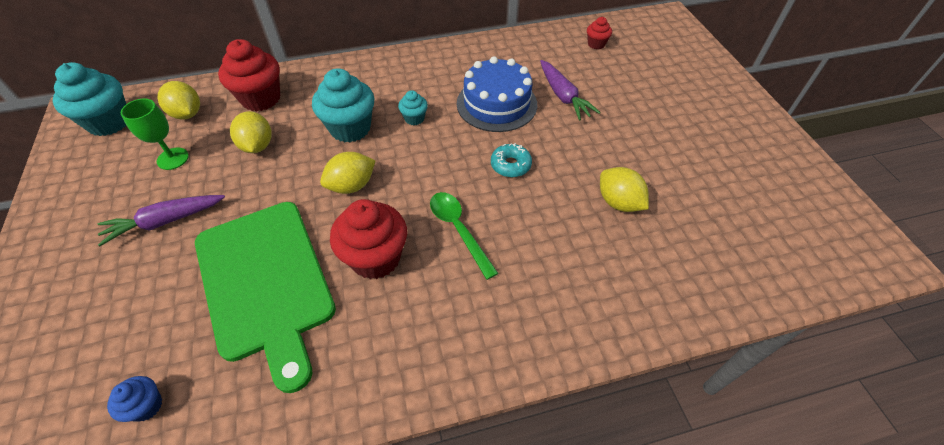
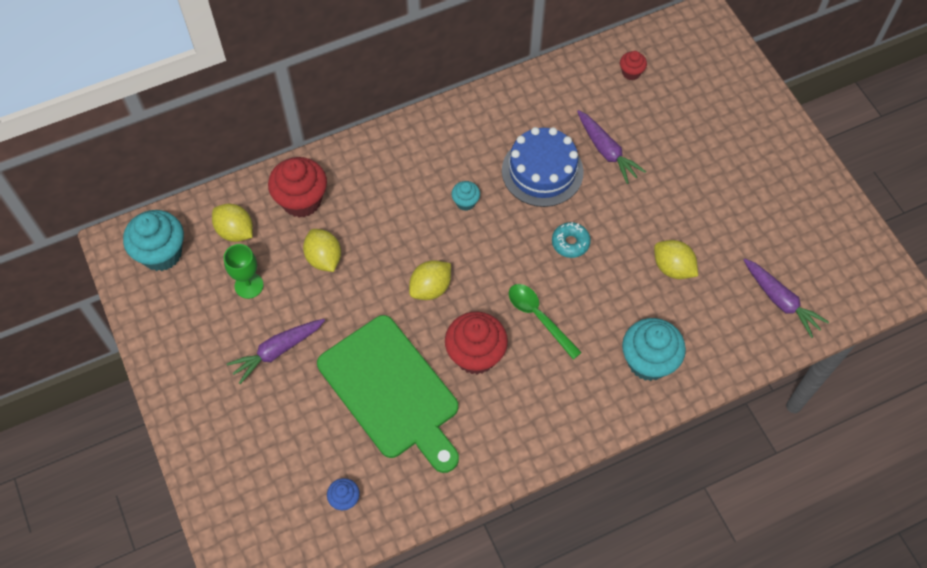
camera: 10 degrees left, 10 degrees up
turquoise cupcake [312,68,374,142] -> turquoise cupcake moved to [622,318,686,381]
none -> purple carrot [744,259,829,338]

